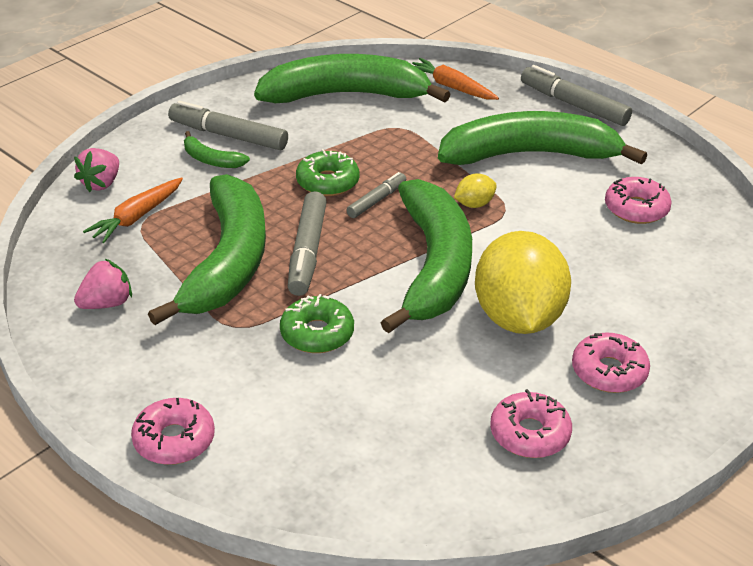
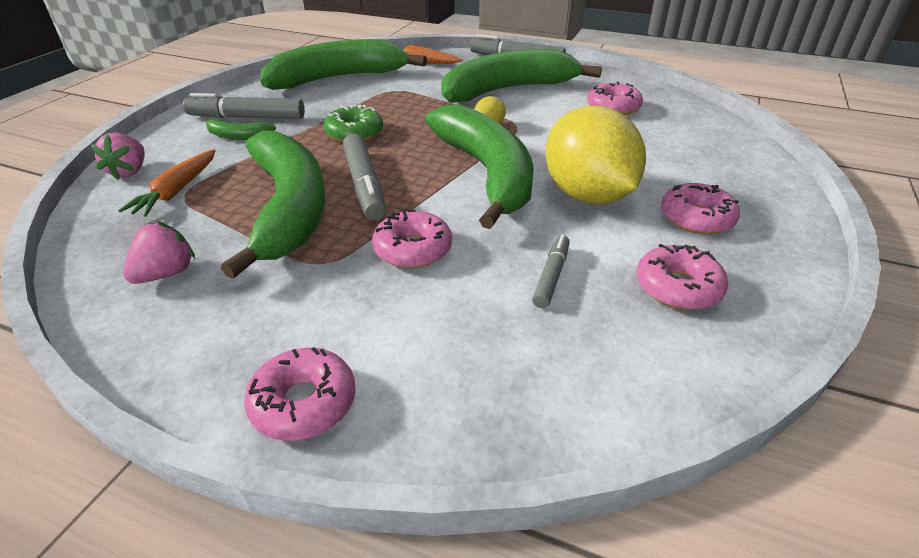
camera: 20 degrees left, 0 degrees up
green donut [280,294,354,353] -> pink donut [372,209,452,268]
grey marker [346,172,406,218] -> grey marker moved to [532,235,570,308]

